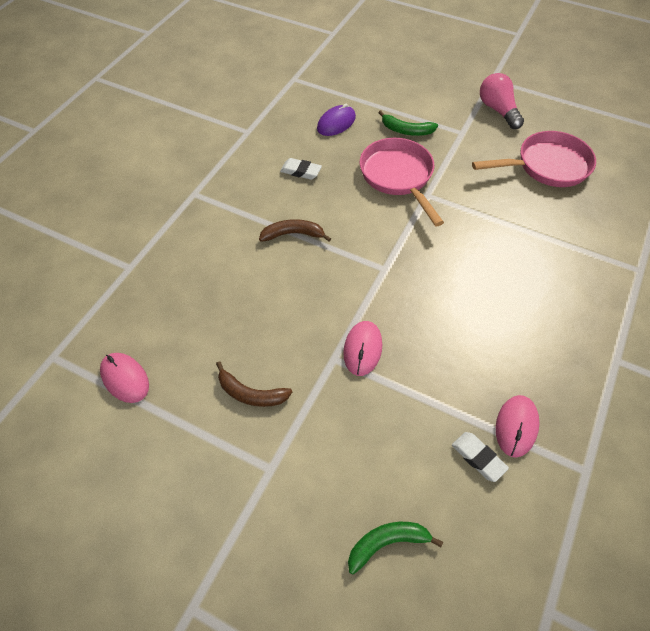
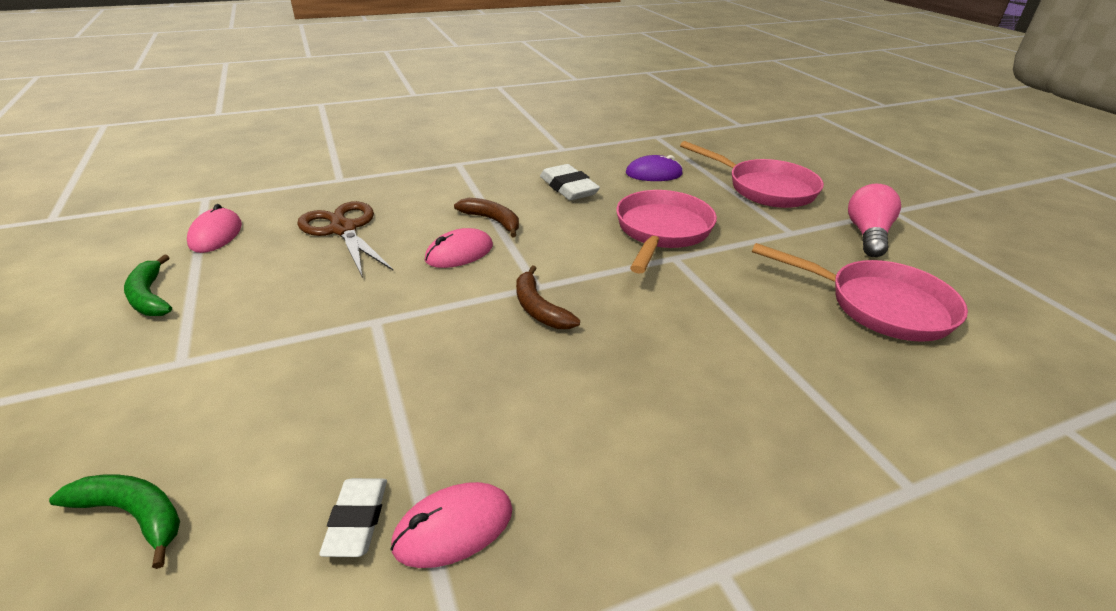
camera: 40 degrees right, 20 degrees down
brown banana [216,361,292,407] -> brown banana moved to [516,265,580,329]
white eraser [280,158,322,180] -> white eraser [540,164,600,200], size x1.50
pink mouse [343,321,382,376] -> pink mouse moved to [425,228,493,268]
green banana [378,110,438,136] -> green banana moved to [124,254,172,316]
none -> brown scissors [297,201,393,278]
none -> pink pan [680,141,824,208]

